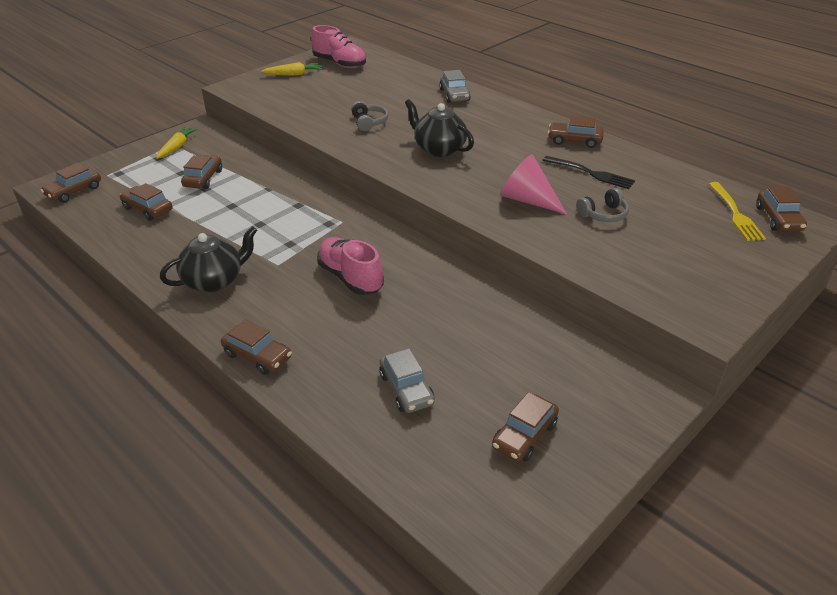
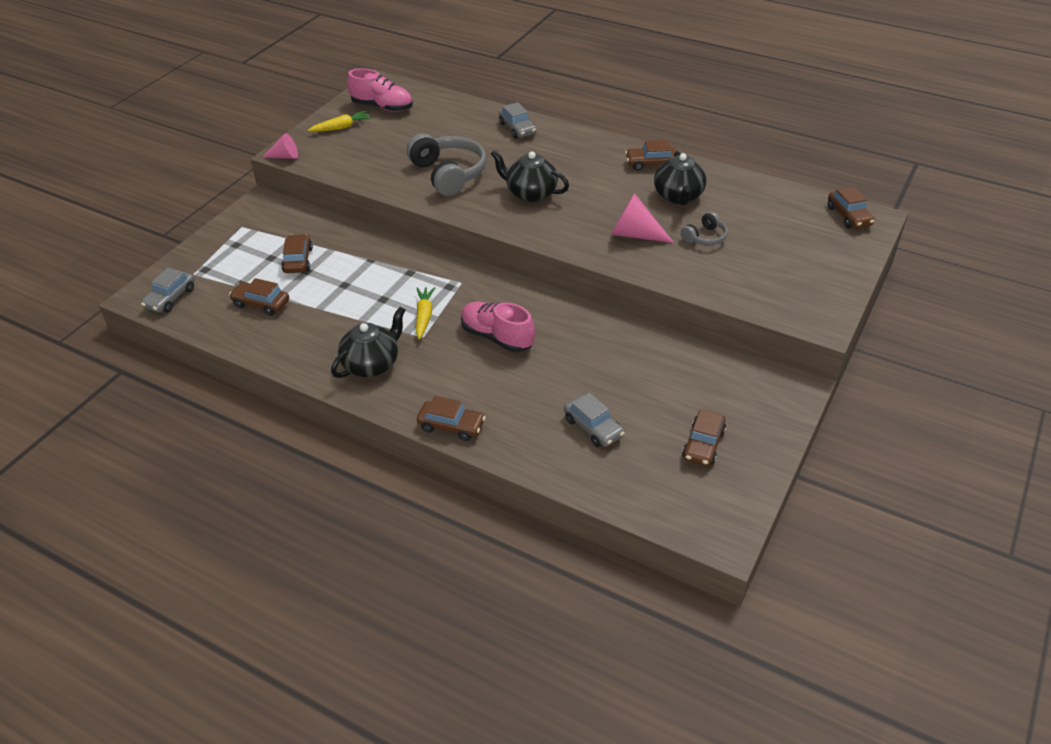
camera: 15 degrees left, 5 degrees up
brown car [41,163,101,203] -> grey car [141,268,195,313]
yellow carrot [156,127,198,159] -> yellow carrot moved to [416,287,435,339]
grey headphones [351,101,388,131] -> grey headphones [406,133,487,196], size x1.97
black fork [542,156,635,189] -> black teapot [654,151,706,205]
yellow fork [709,182,766,241] -> none
none -> pink cone [262,133,298,159]

